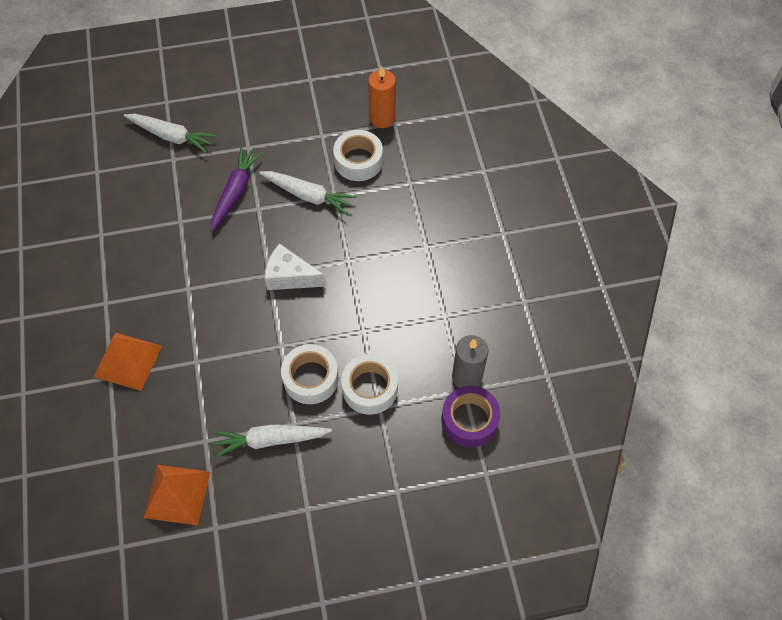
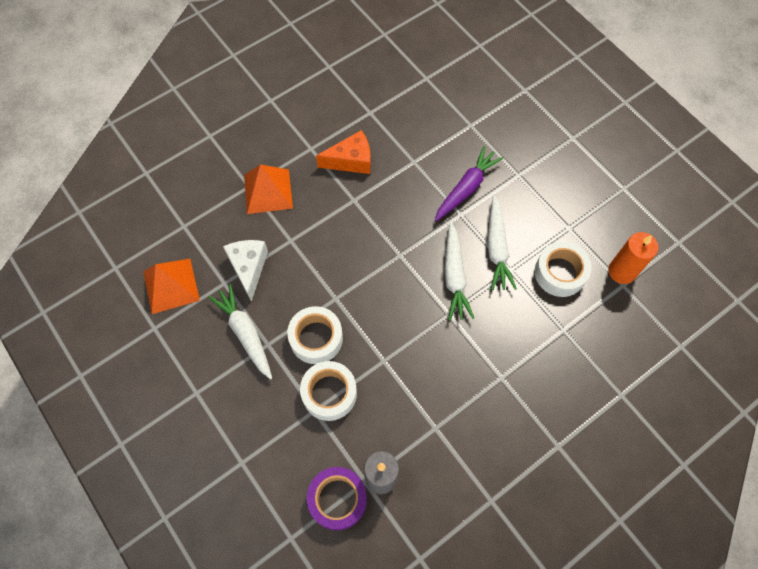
camera: 65 degrees right, 5 degrees up
white carrot [124,114,217,153] -> white carrot moved to [444,222,474,321]
purple carrot [211,147,263,231] -> purple carrot turned 45 degrees counterclockwise [435,146,503,221]
white cheese [265,244,326,290] -> white cheese moved to [223,240,268,302]
none -> orange cheese [316,130,371,174]

